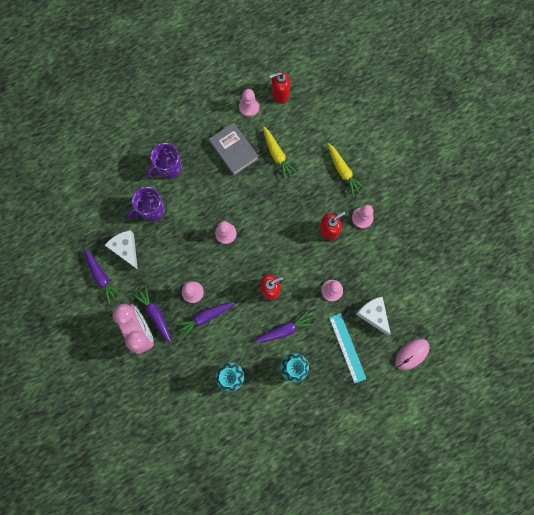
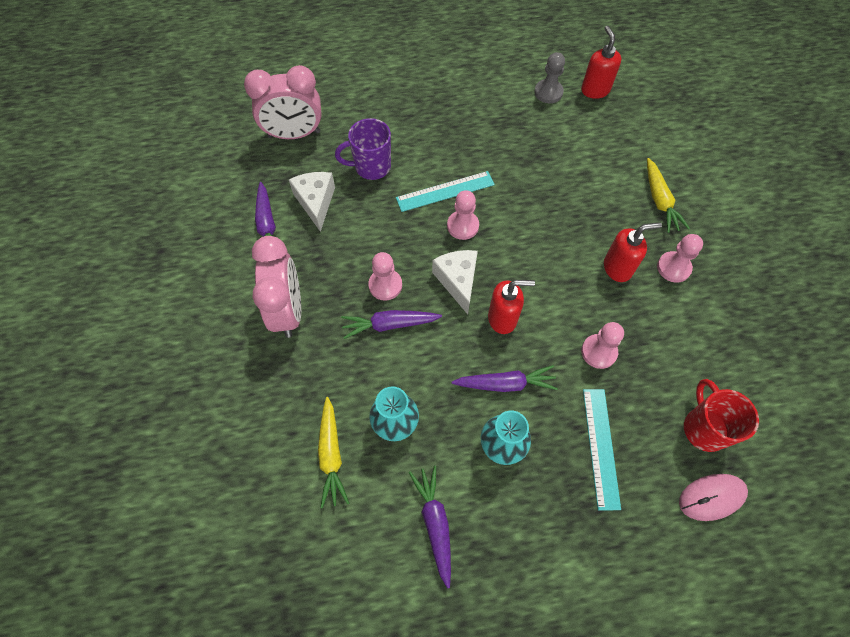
camera: 20 degrees right, 15 degrees down
purple carrot [132,286,171,343] -> purple carrot moved to [409,465,451,589]
purple mug [146,143,182,178] -> none
grey book [209,123,258,176] -> none
pink pawn [239,89,259,117] -> grey pawn [534,52,565,103]
yellow carrot [263,126,297,180] -> yellow carrot moved to [318,397,349,508]
red soap dispenser [269,71,290,103] -> red soap dispenser turned 75 degrees clockwise [581,26,621,99]
white cheese [356,296,391,335] -> white cheese moved to [432,250,478,314]
none -> pink clock [244,65,322,139]
none -> turquoise ruler [396,171,495,212]
none -> red mug [684,379,759,452]

